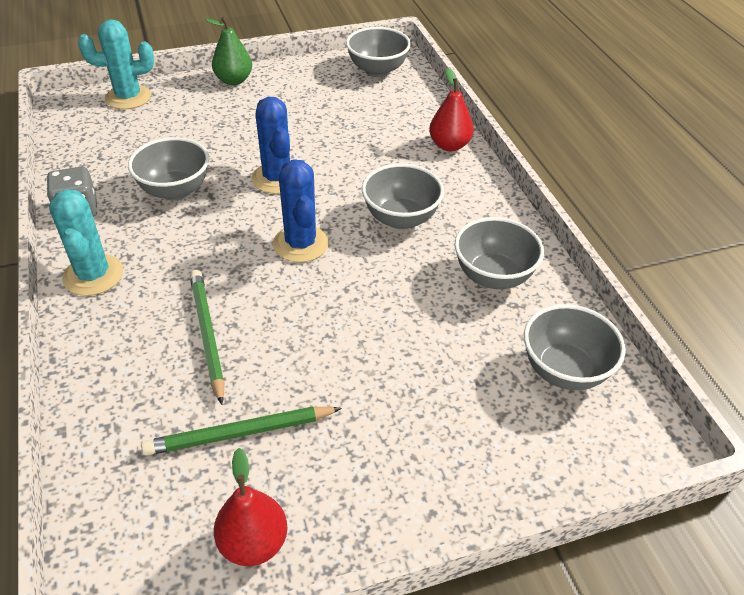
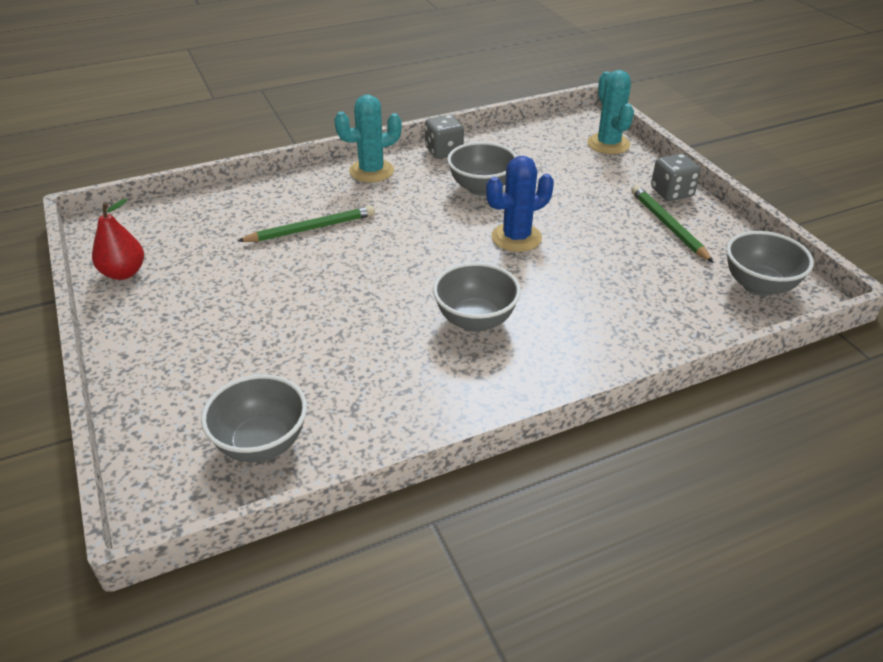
camera: 85 degrees right, 5 degrees down
green pencil [141,406,342,456] -> green pencil moved to [631,185,714,263]
green pear [205,17,252,85] -> grey dice [651,154,701,201]
blue cactus [273,159,329,262] -> none
red pear [429,68,474,151] -> none
grey bowl [454,217,544,289] -> none

